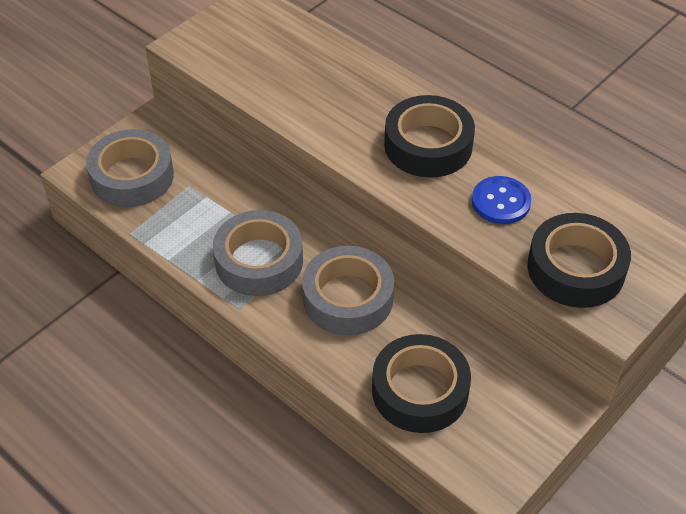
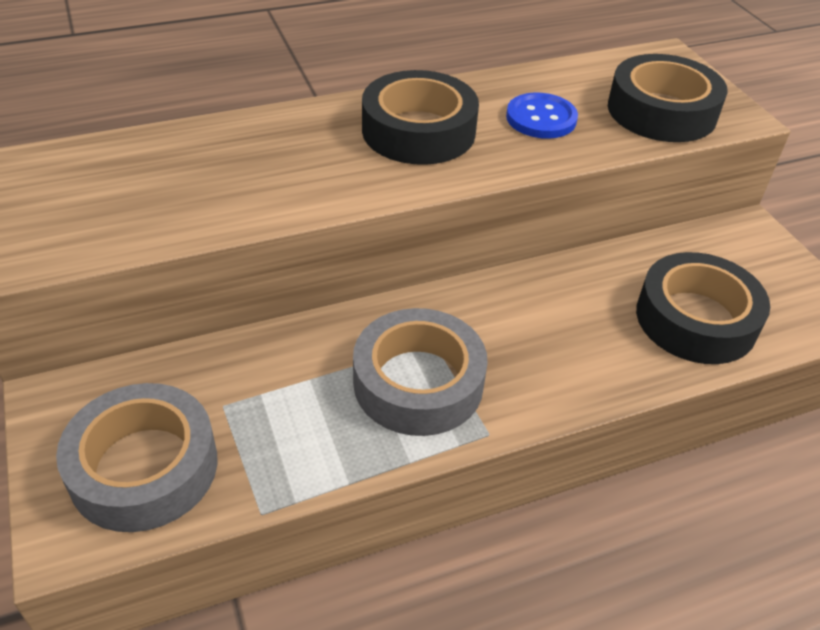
camera: 65 degrees left, 5 degrees down
grey tape [302,246,394,335] -> none

